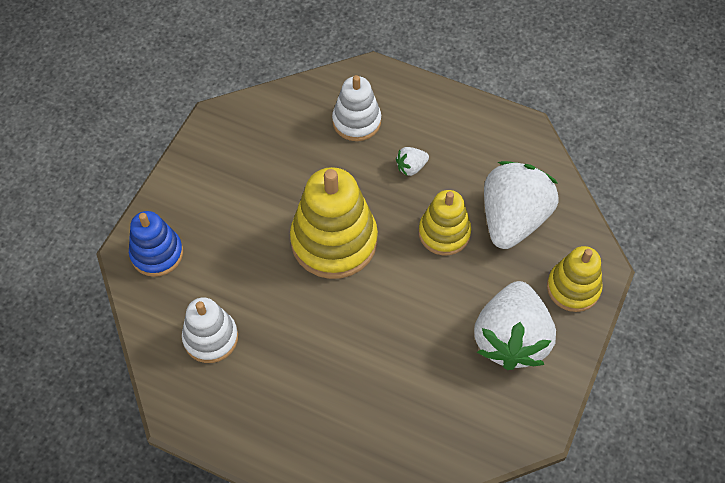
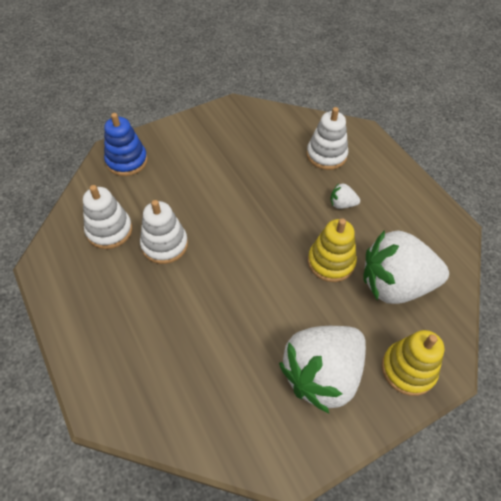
camera: 35 degrees right, 5 degrees down
yellow stacking toy [290,167,378,279] -> none
white strawberry [484,161,558,249] -> white strawberry turned 150 degrees counterclockwise [363,230,449,304]
none -> white stacking toy [140,200,188,264]

